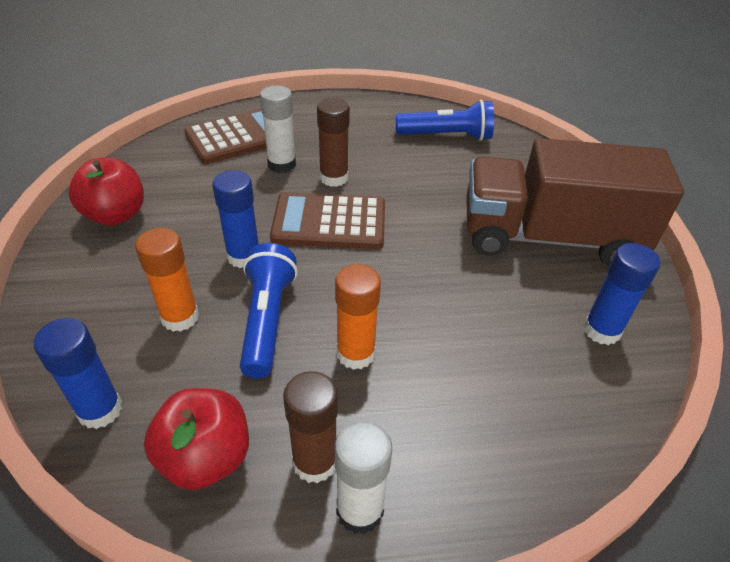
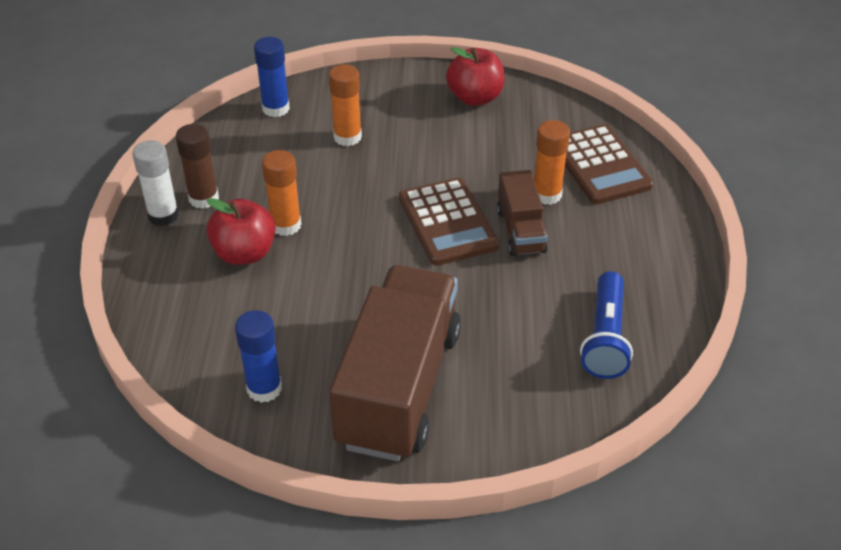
camera: 100 degrees right, 0 degrees up
red apple [144,388,249,490] -> red apple moved to [206,198,276,265]
blue glue stick [212,170,259,268] -> none
blue flashlight [240,243,298,379] -> none
white glue stick [260,86,296,173] -> orange glue stick [534,120,570,205]
brown calculator [270,192,385,249] -> brown calculator turned 150 degrees clockwise [399,177,499,266]
brown glue stick [317,98,350,187] -> brown truck [497,170,548,256]

